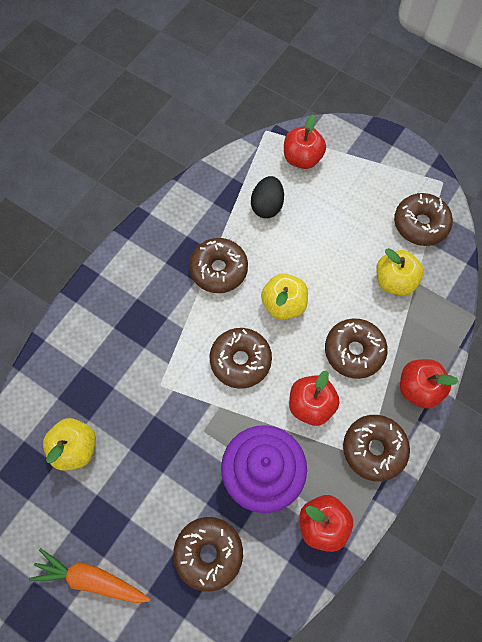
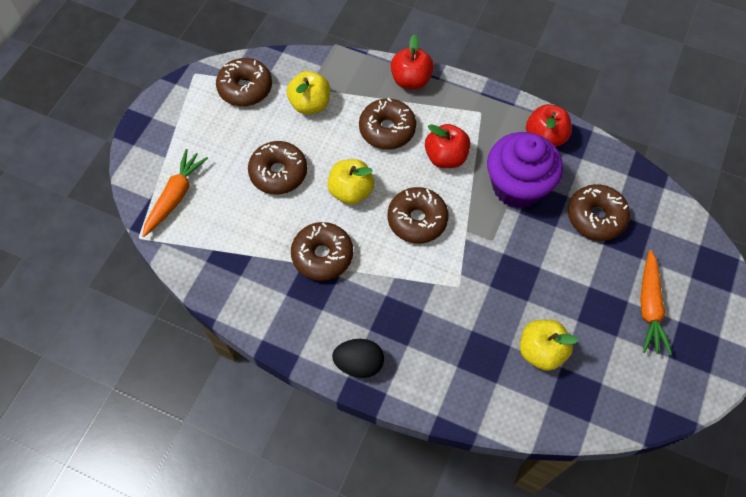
camera: 100 degrees left, 5 degrees down
black egg [251,176,284,218] -> black egg moved to [332,339,384,378]
red apple [284,115,326,169] -> orange carrot [142,149,208,237]
brown donut [343,415,410,481] -> brown donut moved to [248,141,307,195]

